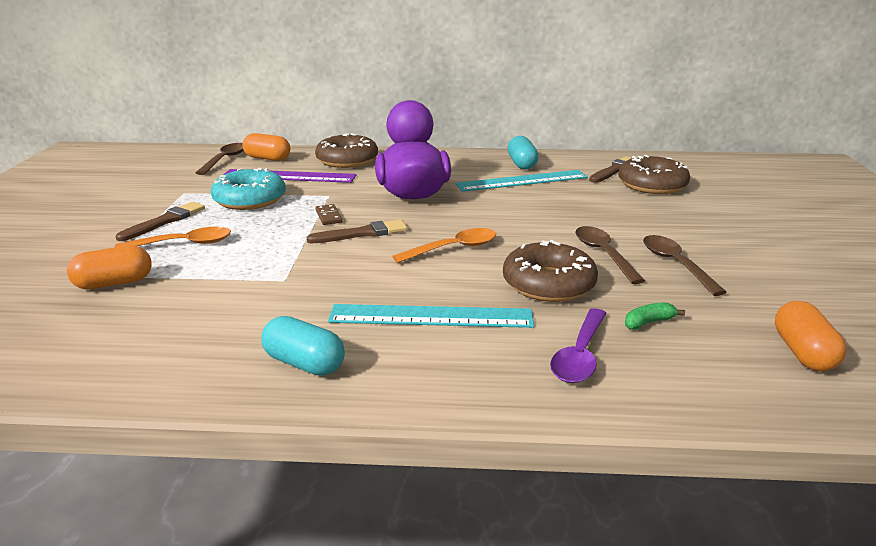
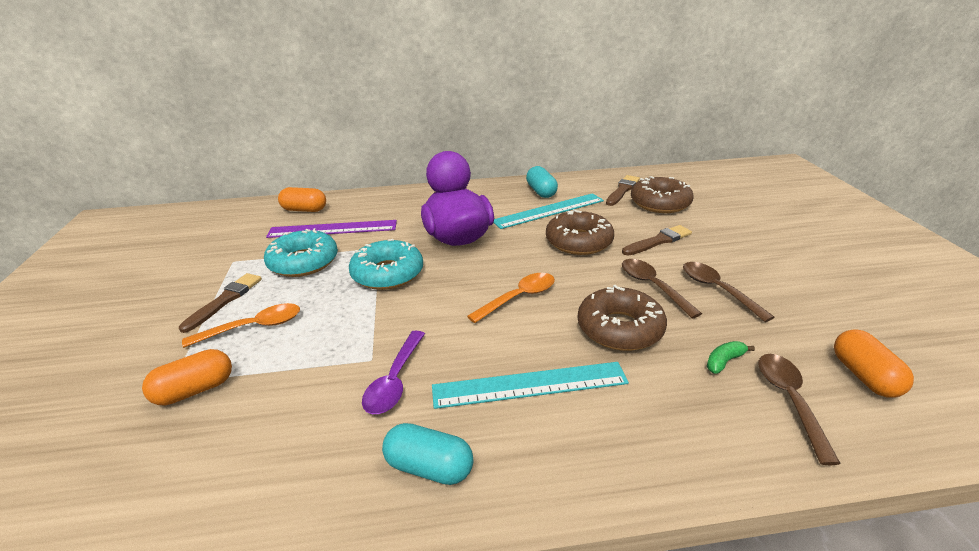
camera: 10 degrees left, 5 degrees up
brown spoon [196,143,243,175] -> brown spoon moved to [759,354,841,465]
brown brush [306,220,407,243] -> brown brush moved to [622,225,692,255]
brown donut [315,133,378,168] -> brown donut moved to [546,209,614,255]
brown domino [316,204,342,225] -> turquoise donut [349,239,423,290]
purple spoon [550,308,607,383] -> purple spoon moved to [362,331,425,414]

